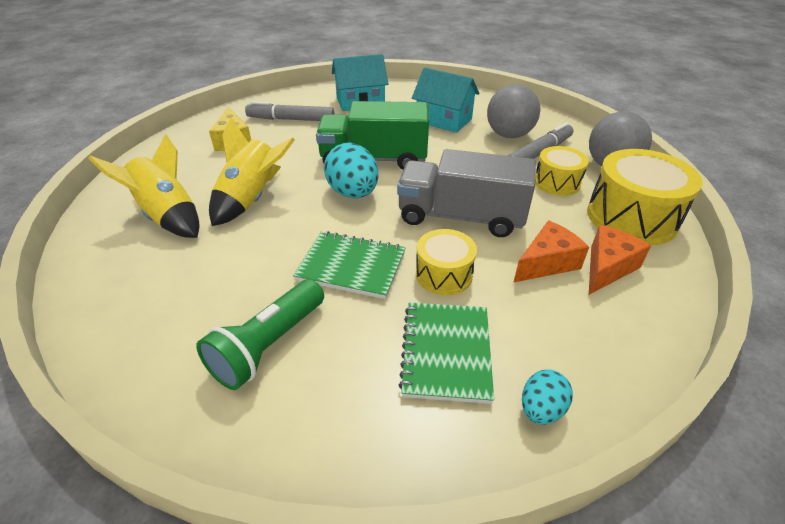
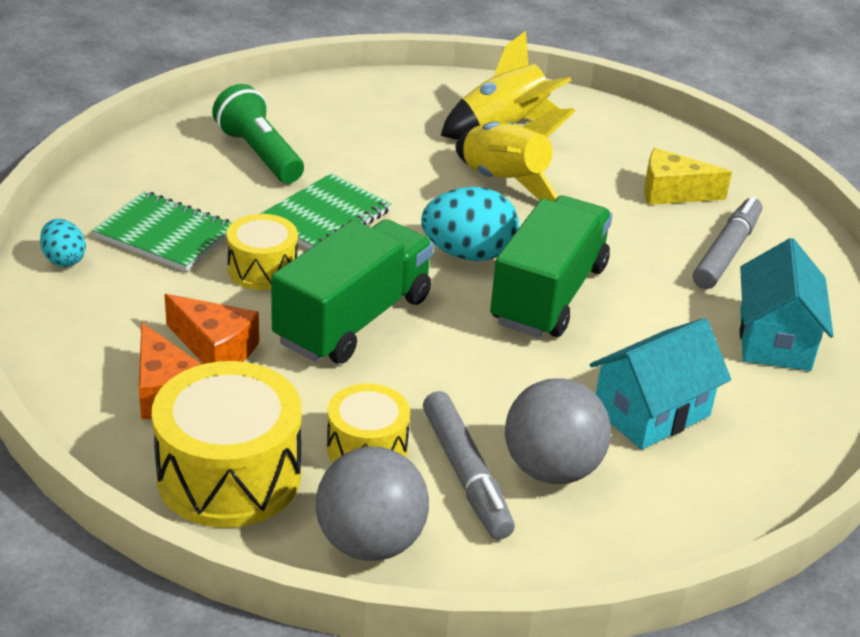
camera: 110 degrees right, 5 degrees down
grey truck [397,149,536,237] -> green truck [271,219,434,364]
orange cheese [513,221,589,283] -> orange cheese turned 45 degrees counterclockwise [164,294,259,364]

